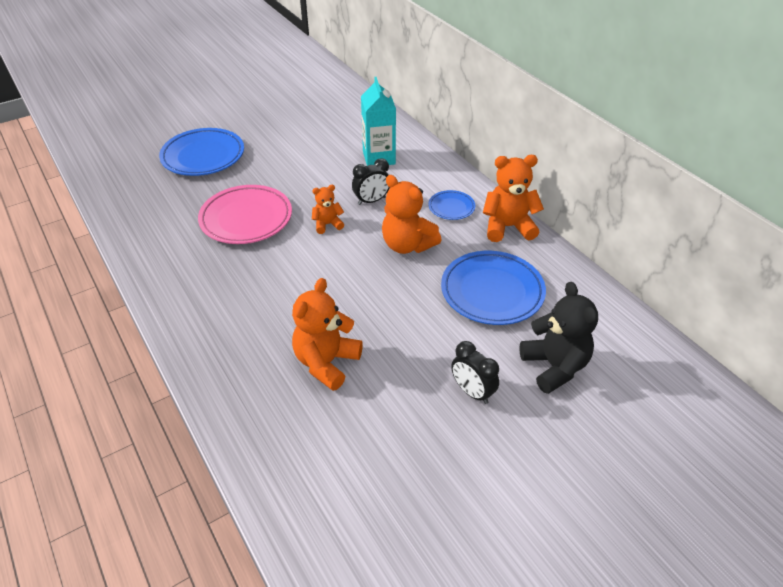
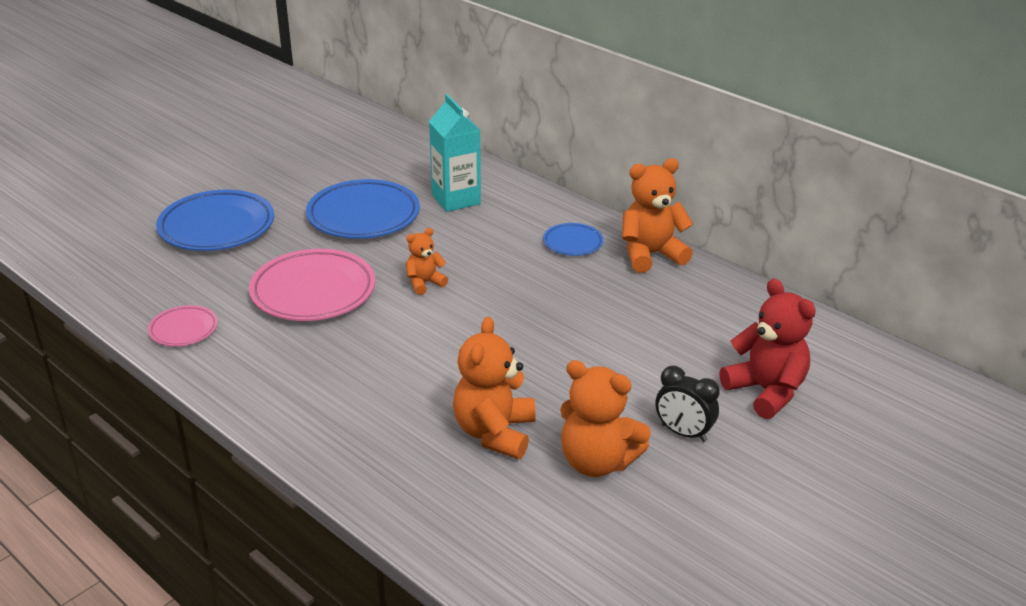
camera: 15 degrees left, 10 degrees down
black clock [352,158,390,205] -> none
orange teddy bear [382,175,442,254] -> orange teddy bear moved to [560,360,651,477]
blue plate [441,251,546,325] -> blue plate moved to [306,179,420,239]
black teddy bear [519,282,598,394] -> red teddy bear [720,279,816,419]
none -> pink plate [148,305,218,347]

